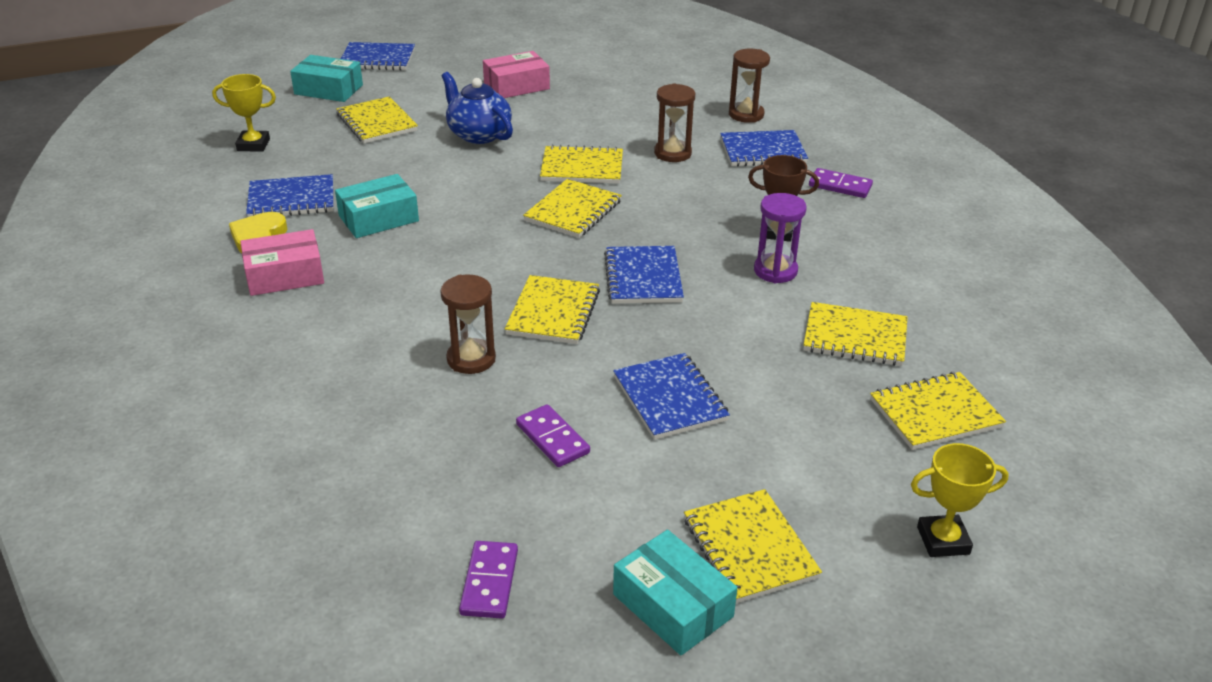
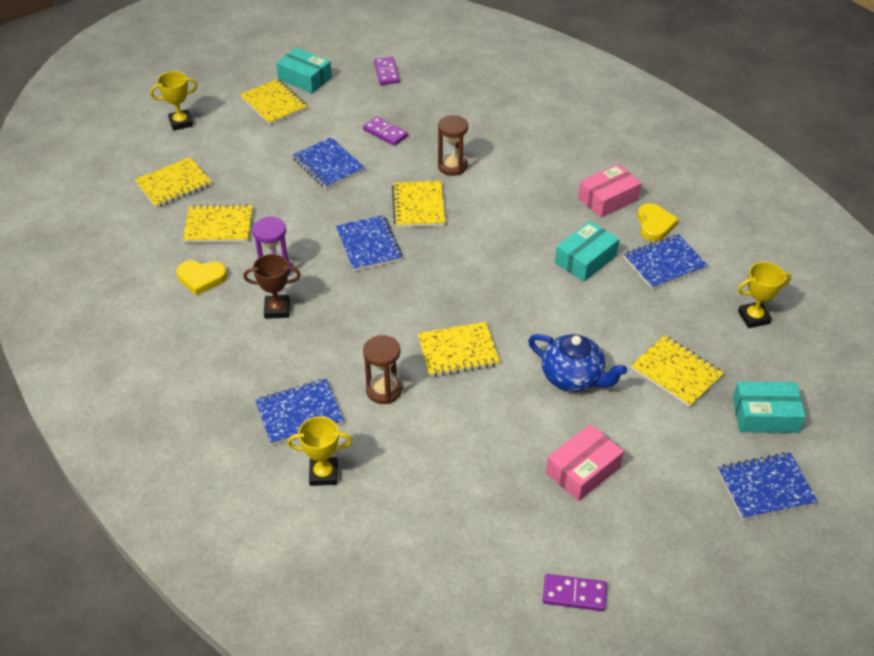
camera: 165 degrees right, 10 degrees up
yellow notebook [523,179,622,238] -> none
brown hourglass [729,49,770,123] -> yellow trophy [287,416,352,486]
purple domino [809,168,873,198] -> purple domino moved to [543,574,607,611]
none -> yellow heart [177,260,227,296]

